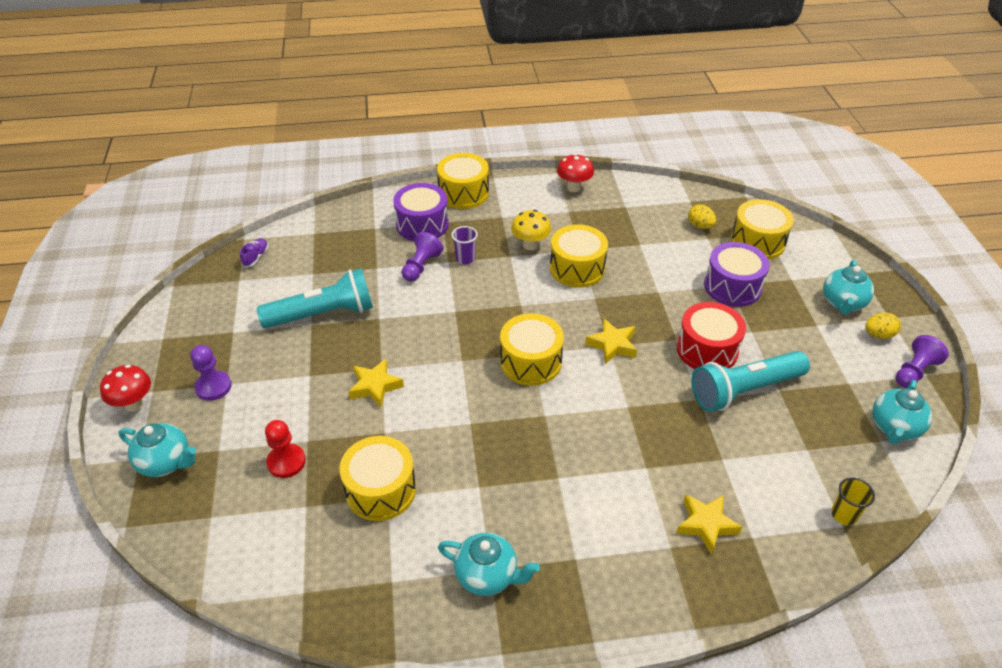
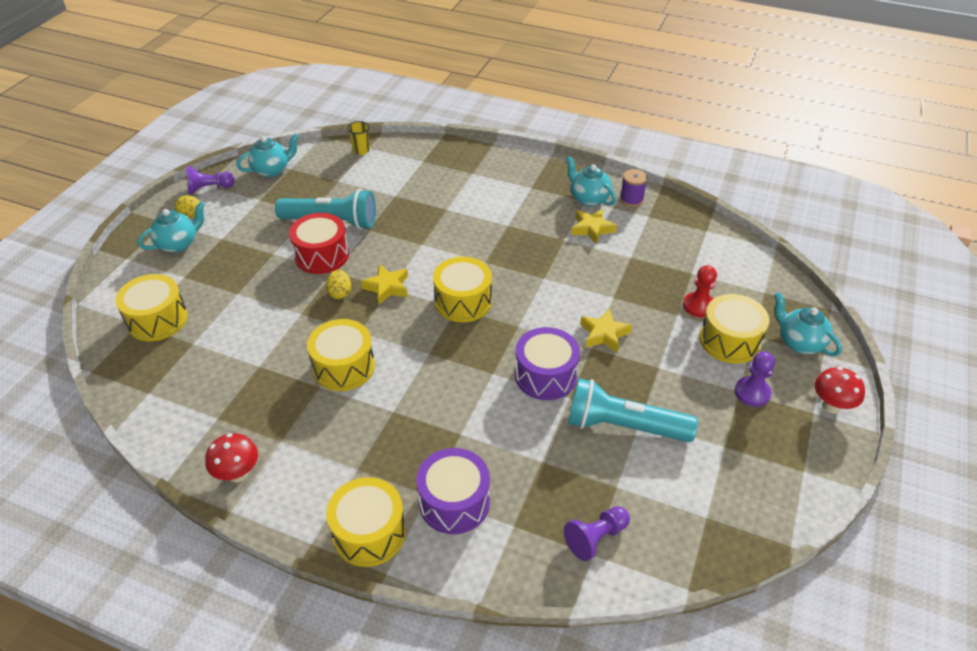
camera: 150 degrees left, 0 degrees up
purple shoe [240,238,269,267] -> none
yellow drum [339,436,416,521] -> yellow drum moved to [699,294,769,364]
purple pawn [402,232,443,282] -> purple pawn moved to [564,506,630,561]
purple cup [451,226,478,264] -> none
yellow mushroom [511,210,551,250] -> none
yellow star [676,494,742,555] -> yellow star moved to [571,209,617,244]
yellow egg [688,204,716,229] -> yellow egg moved to [326,270,351,299]
purple drum [704,242,770,307] -> purple drum moved to [515,327,580,400]
none -> purple spool [620,169,648,207]

